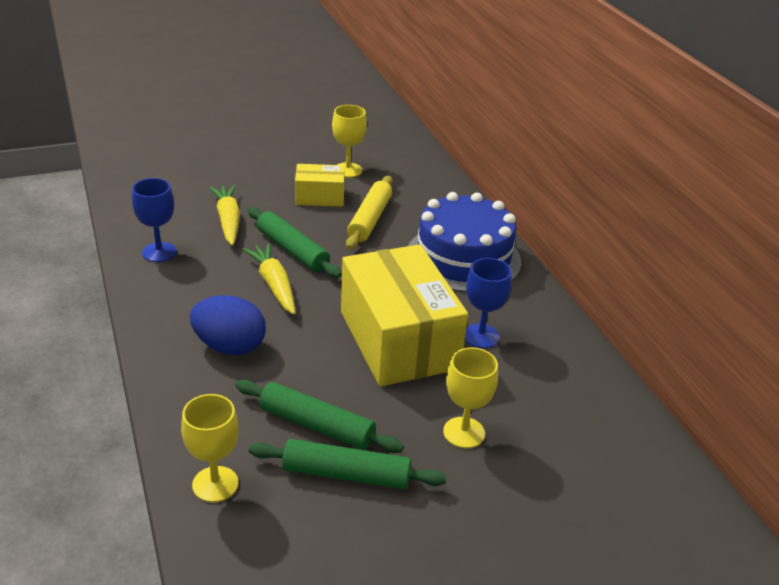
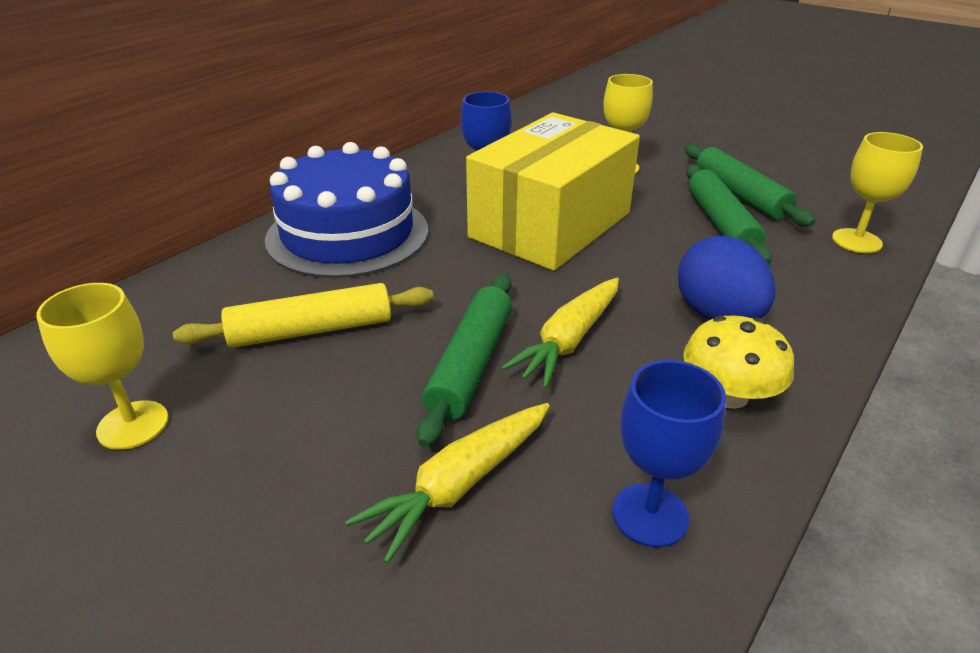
camera: 120 degrees left, 0 degrees up
yellow box [295,164,345,207] -> none
none -> yellow mushroom [683,315,794,409]

